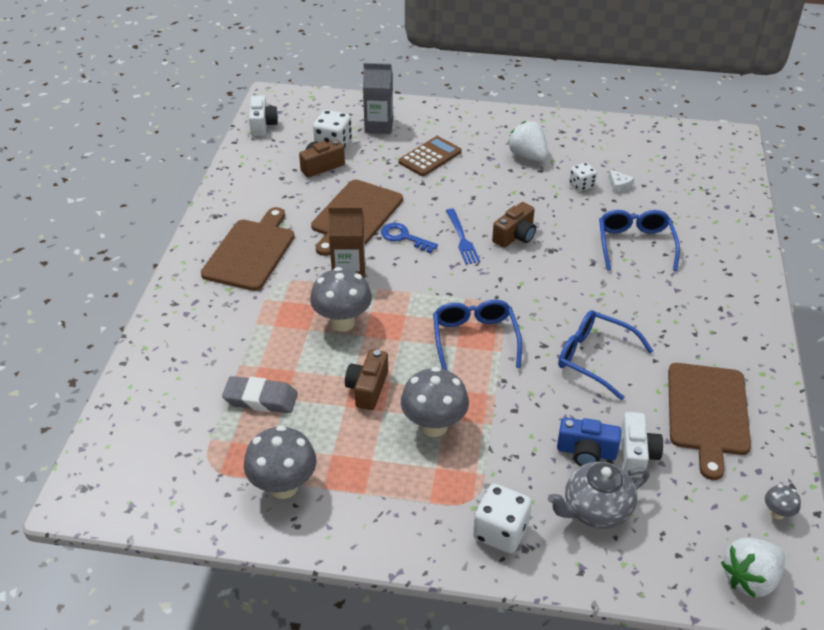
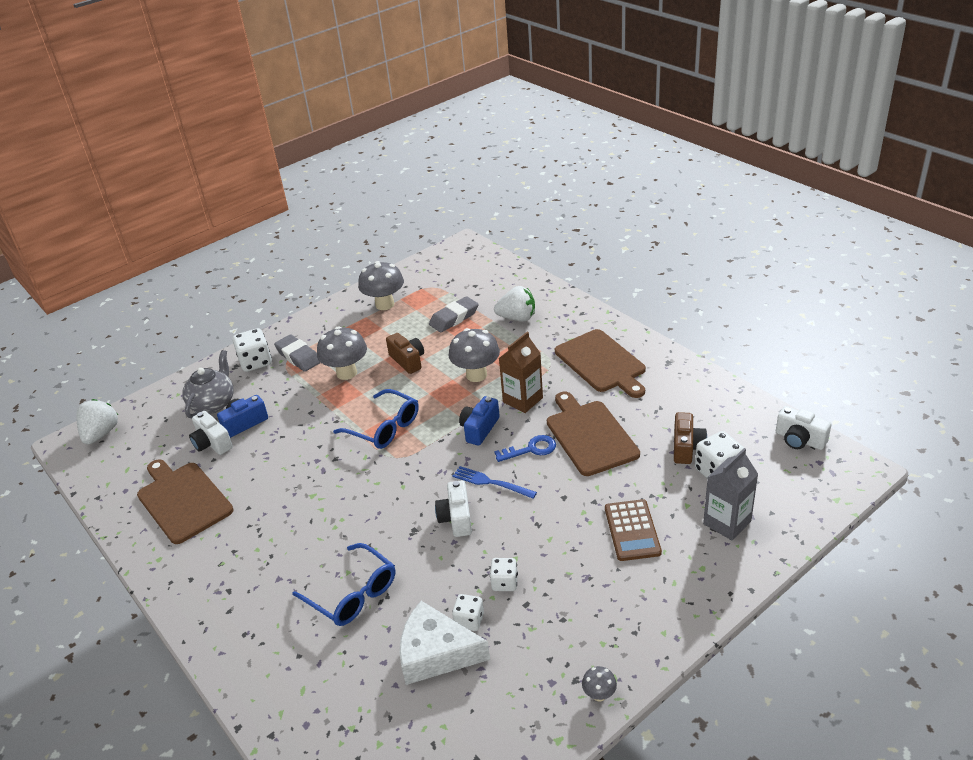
camera: 135 degrees right, 5 degrees down
brown camera [492,202,536,248] -> white camera [435,480,472,537]
white strawberry [508,121,548,161] -> white strawberry moved to [494,286,535,322]
blue glasses [558,310,653,400] -> none
white cheese [608,169,634,193] -> white cheese [400,601,490,685], size x2.43
grey mushroom [765,485,801,519] -> grey mushroom moved to [582,666,617,701]
none -> grey eraser [274,334,321,372]
none -> blue camera [459,396,500,446]
none -> white dice [490,558,518,591]

